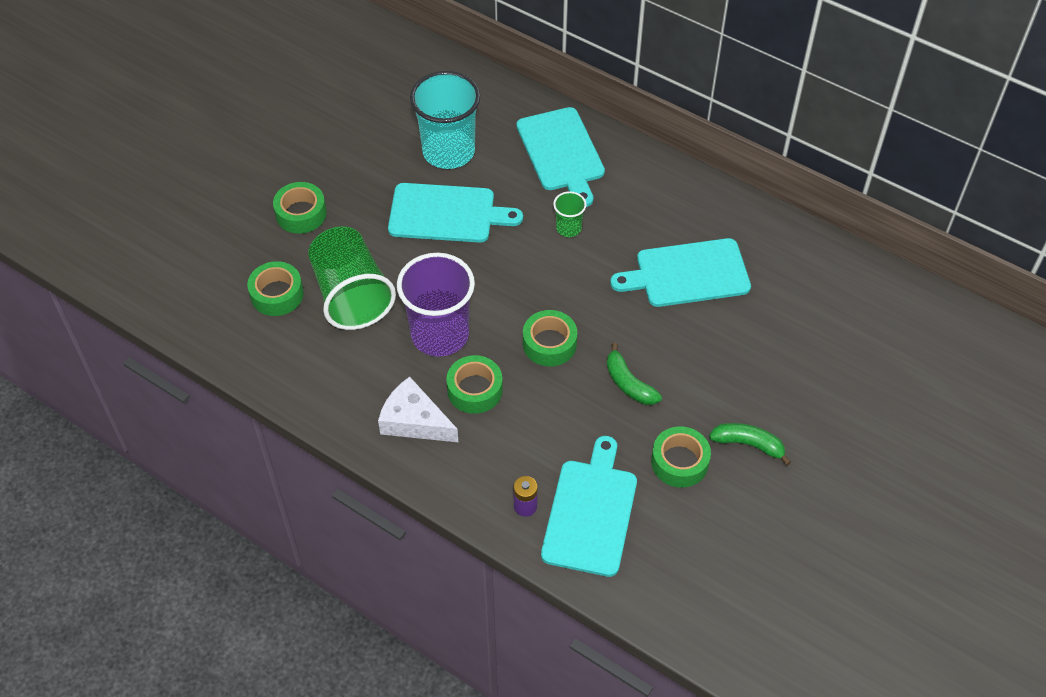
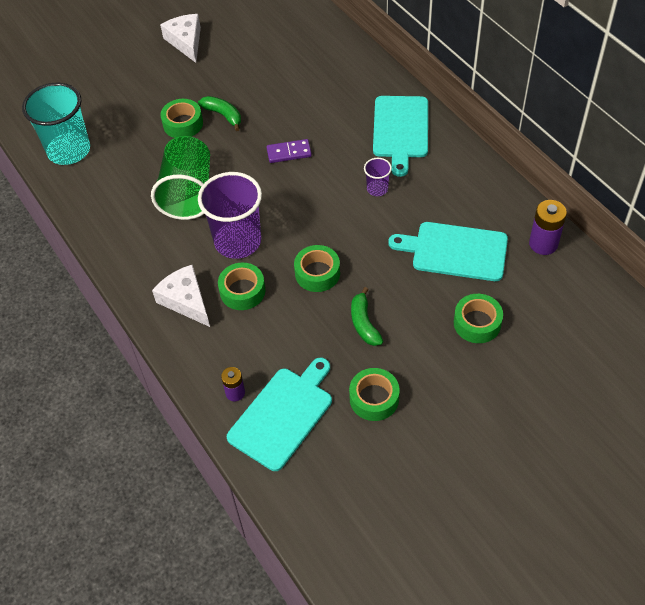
camera: 25 degrees right, 0 degrees up
green tape [247,261,304,316] -> green tape moved to [454,294,503,343]
turquoise cutting board [388,183,523,243] -> purple domino [267,139,312,163]
turquoise cup [410,71,481,169] -> turquoise cup moved to [22,83,90,165]
green cup [553,191,587,237] -> purple cup [364,158,392,196]
green banana [709,423,791,465] -> green banana moved to [198,96,241,131]
none -> white cheese [160,14,201,63]
none -> purple battery [529,200,567,255]

